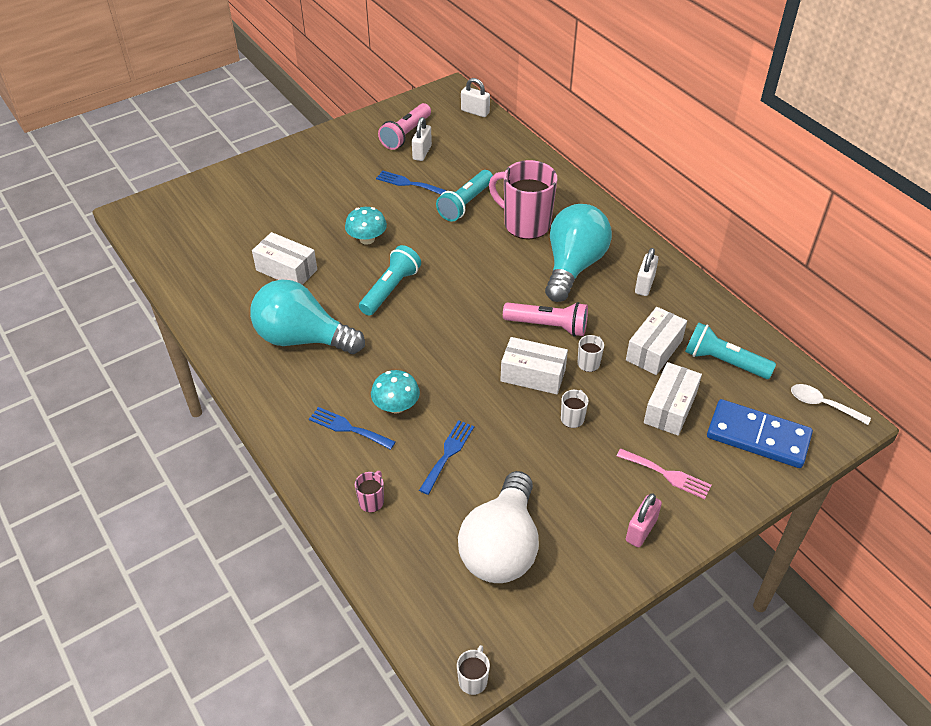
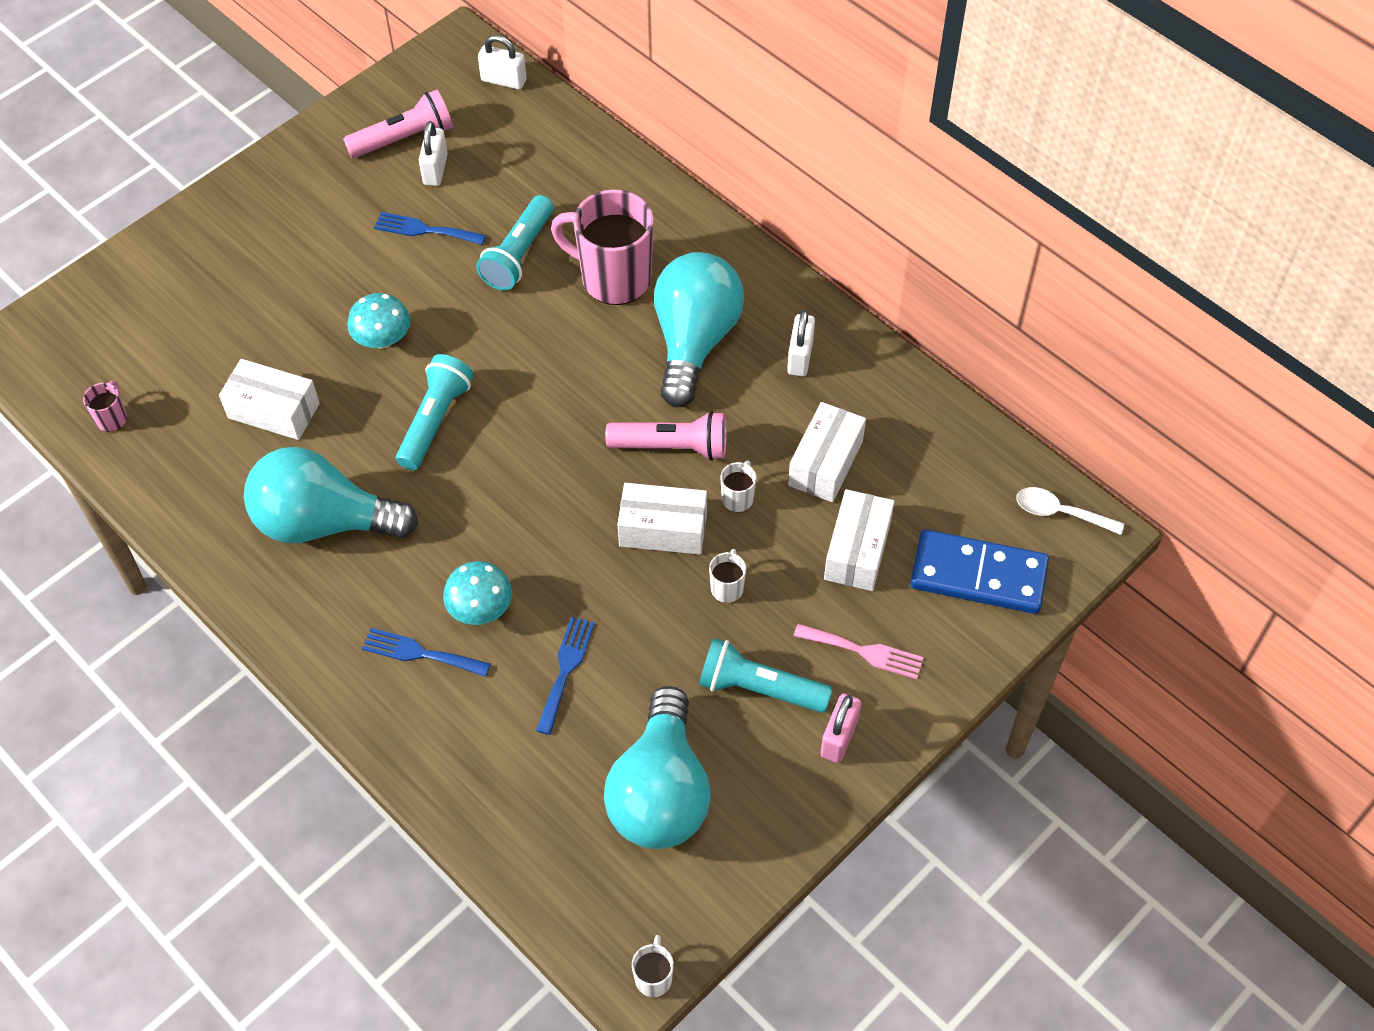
camera: 10 degrees left, 10 degrees up
pink mug [355,471,384,512] -> pink mug moved to [83,381,127,432]
pink flashlight [378,103,431,150] -> pink flashlight turned 135 degrees counterclockwise [343,90,453,158]
white light bulb [458,471,539,583] -> turquoise light bulb [604,686,711,849]
turquoise flashlight [685,322,776,379] -> turquoise flashlight moved to [699,638,833,713]

